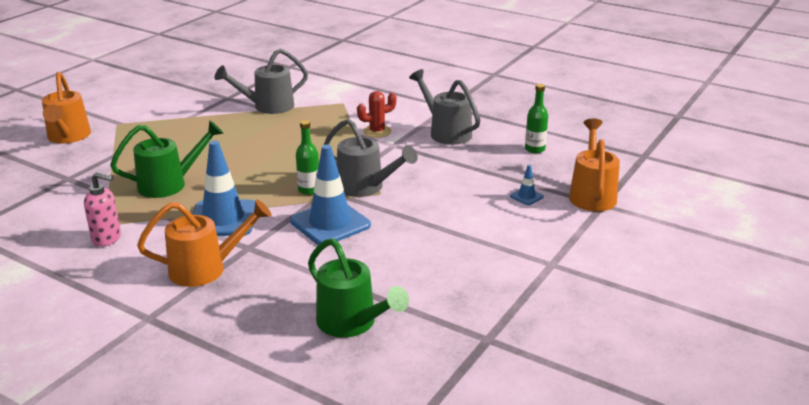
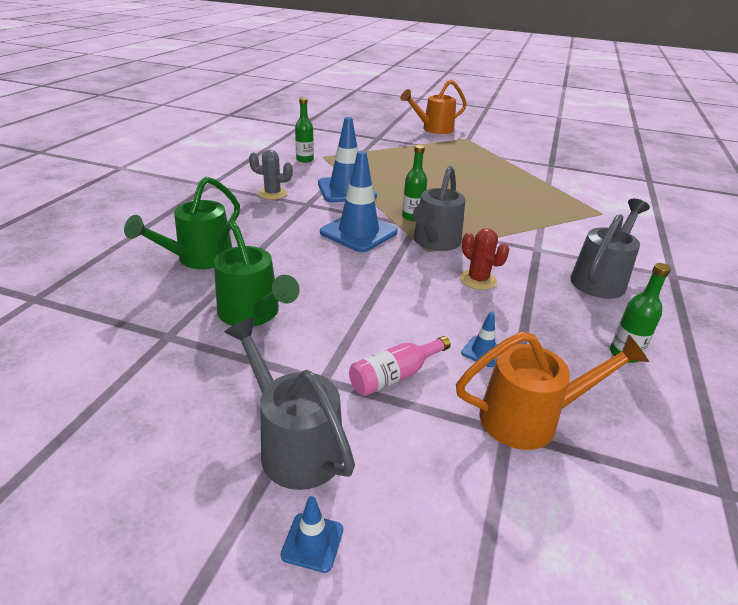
camera: 75 degrees right, 5 degrees up
pink soap dispenser [84,172,121,247] -> green bottle [295,98,314,162]
green watering can [110,120,224,198] -> green watering can moved to [214,221,300,327]
orange watering can [137,200,272,287] -> grey cactus [249,150,293,200]
grey watering can [215,49,308,114] -> grey watering can moved to [225,318,355,490]
red cactus [357,91,397,138] -> red cactus moved to [460,228,509,290]
none -> blue traffic cone [281,496,343,573]
none -> pink bottle [349,336,451,396]

